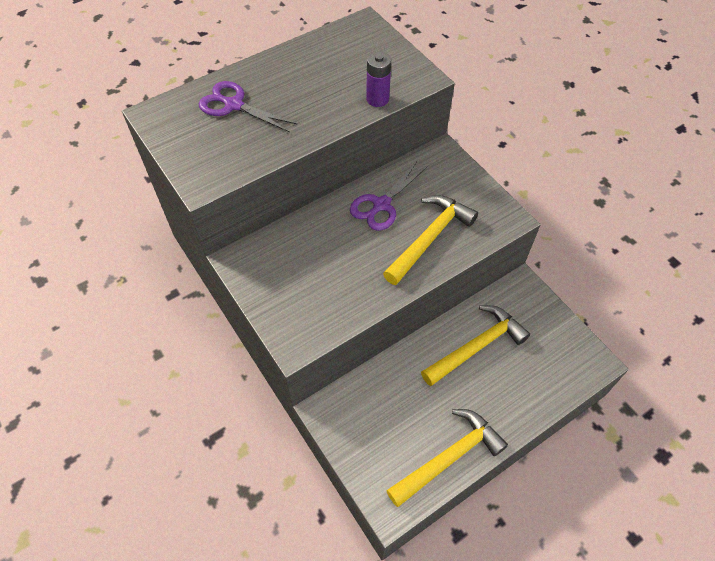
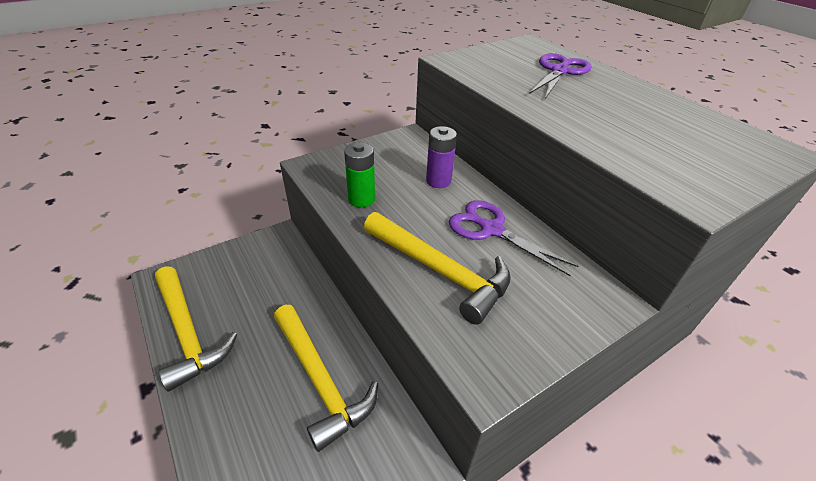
camera: 90 degrees right, 15 degrees down
purple battery [366,52,391,107] -> purple battery moved to [426,126,457,188]
none -> green battery [344,142,375,207]

